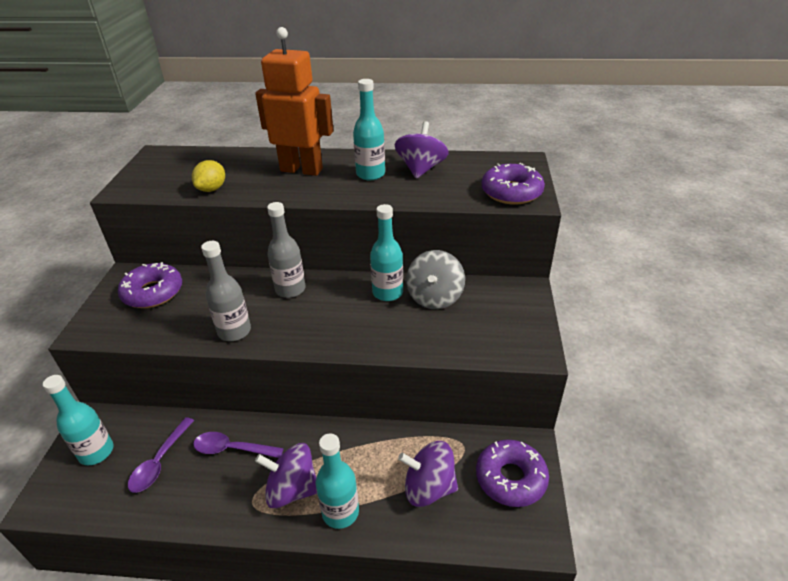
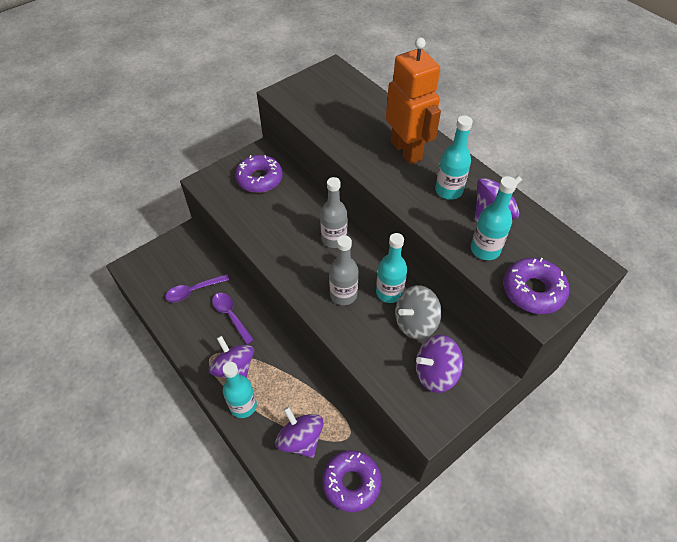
camera: 45 degrees right, 15 degrees up
turquoise bottle [43,375,113,465] -> turquoise bottle moved to [471,176,517,260]
yellow lemon [192,160,225,192] -> none
grey bottle [201,241,251,341] -> grey bottle moved to [329,235,359,305]
none -> purple spinning top [416,335,463,393]

